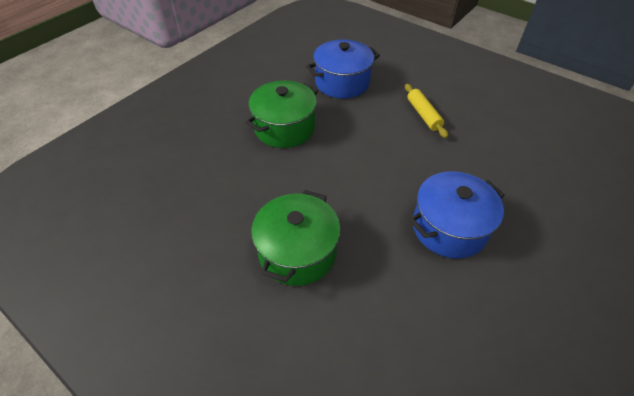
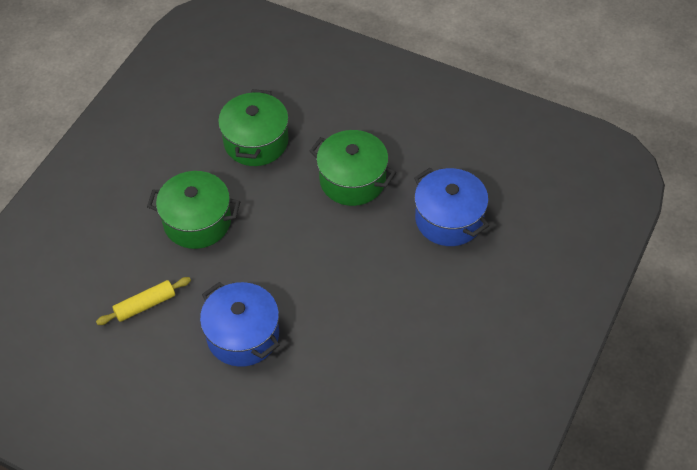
camera: 80 degrees right, 5 degrees up
yellow rolling pin [405,84,448,138] -> yellow rolling pin moved to [96,277,191,325]
none -> green pot [218,89,289,166]

